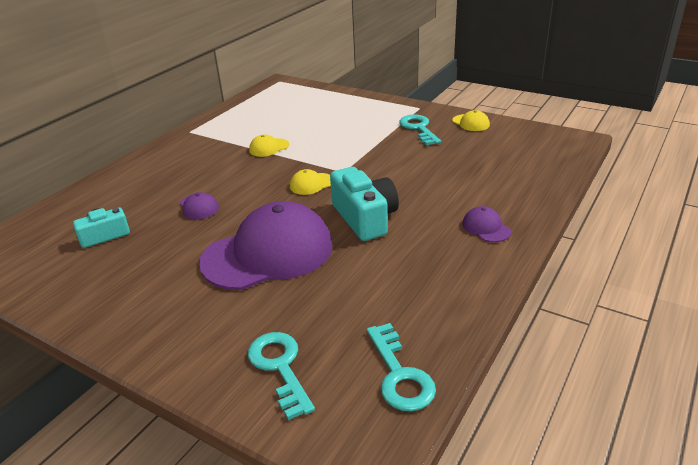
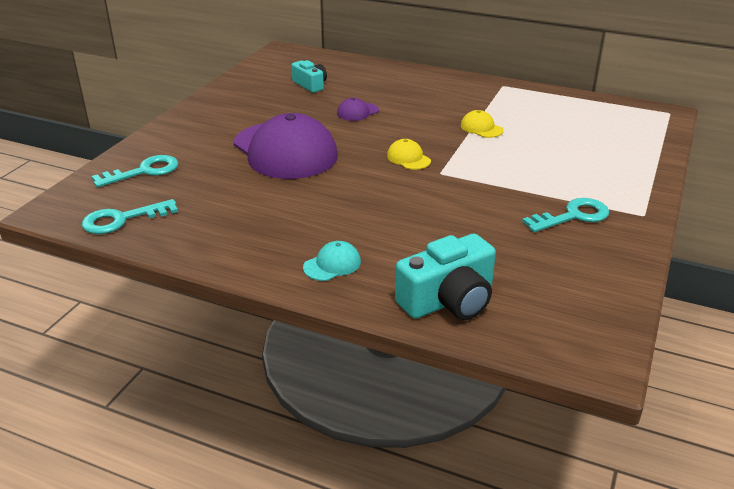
camera: 80 degrees right, 0 degrees up
turquoise camera [330,167,399,241] -> turquoise camera moved to [395,234,496,320]
yellow cap [452,110,490,131] -> none
purple cap [462,206,511,242] -> turquoise cap [303,241,361,281]

